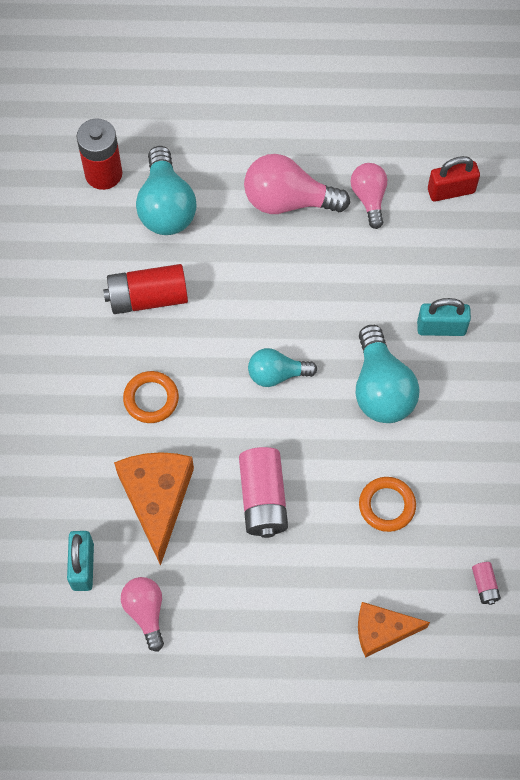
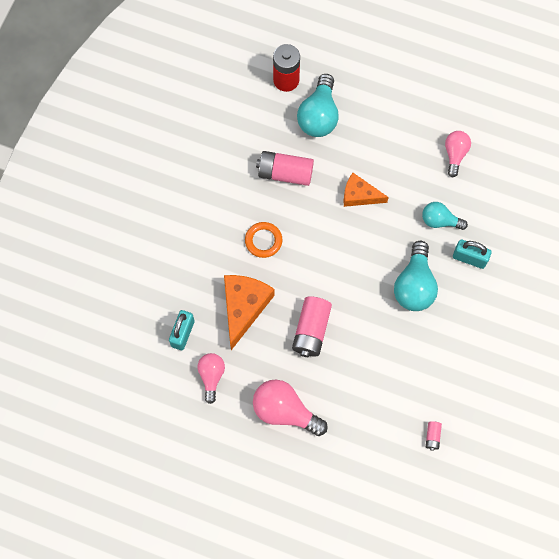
camera: 20 degrees right, 5 degrees up
red battery [103,264,188,314] -> pink battery [256,151,314,186]
pink light bulb [244,154,350,214] -> pink light bulb moved to [253,380,328,436]
turquoise light bulb [248,348,317,387] -> turquoise light bulb moved to [422,202,468,230]
orange cheese [358,602,430,658] -> orange cheese moved to [344,173,389,207]
orange ring [359,477,416,532] -> none
red padlock [428,156,480,202] -> none

